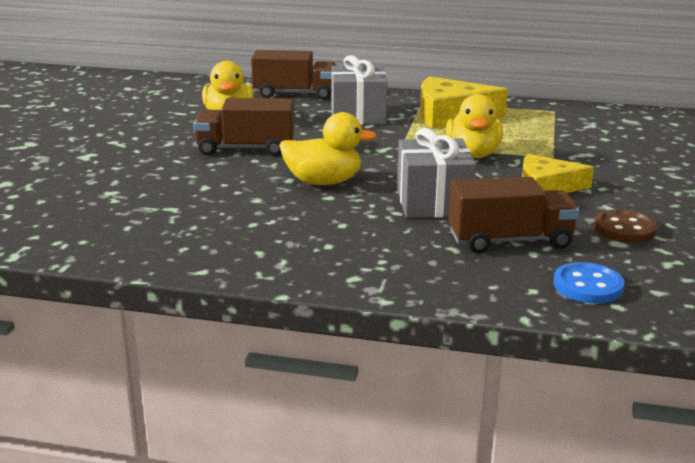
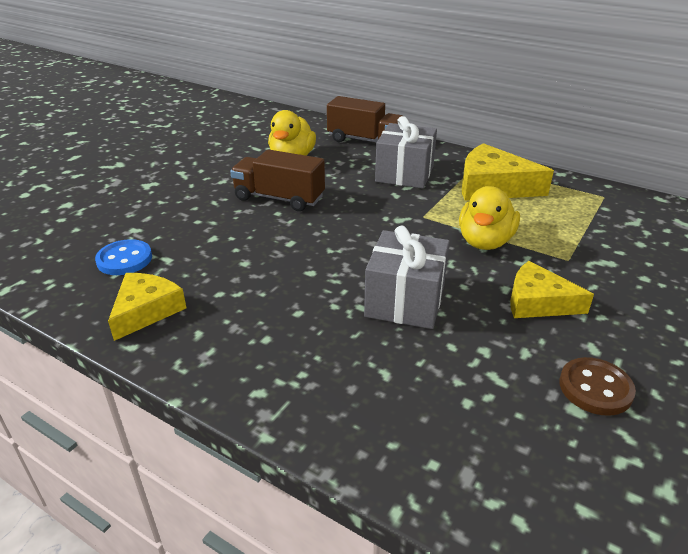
camera: 20 degrees right, 10 degrees up
yellow duck [279,112,377,185] -> none
brown truck [448,177,579,253] -> none
blue button [554,262,625,304] -> blue button moved to [95,239,152,275]
none -> yellow cheese [108,273,186,341]

